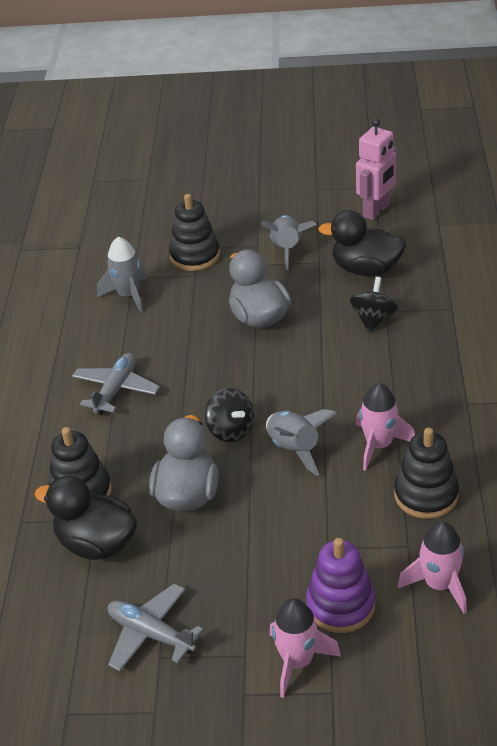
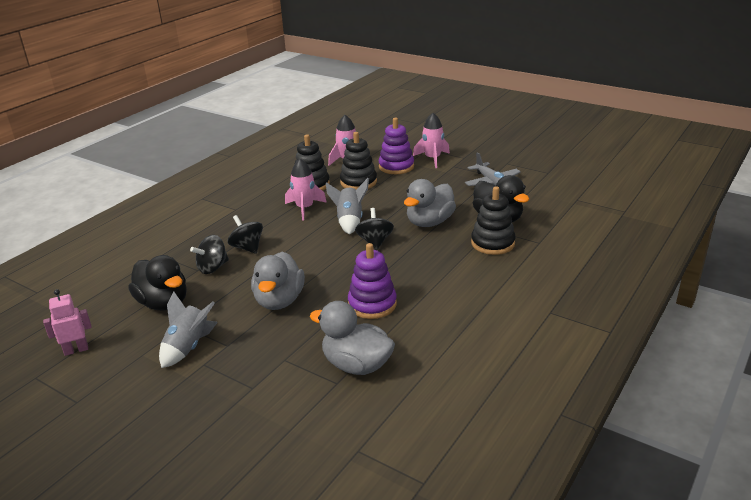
camera: 150 degrees left, 10 degrees down
grey plane [72,353,160,415] -> none
grey rocket [97,236,148,313] -> grey duck [310,301,395,375]
black stacking toy [169,194,220,271] -> black stacking toy moved to [340,132,377,189]
pink robot [356,118,397,220] -> pink robot [43,289,92,356], size x0.67
none -> black spinning top [228,215,263,254]
none -> purple stacking toy [348,243,397,319]

